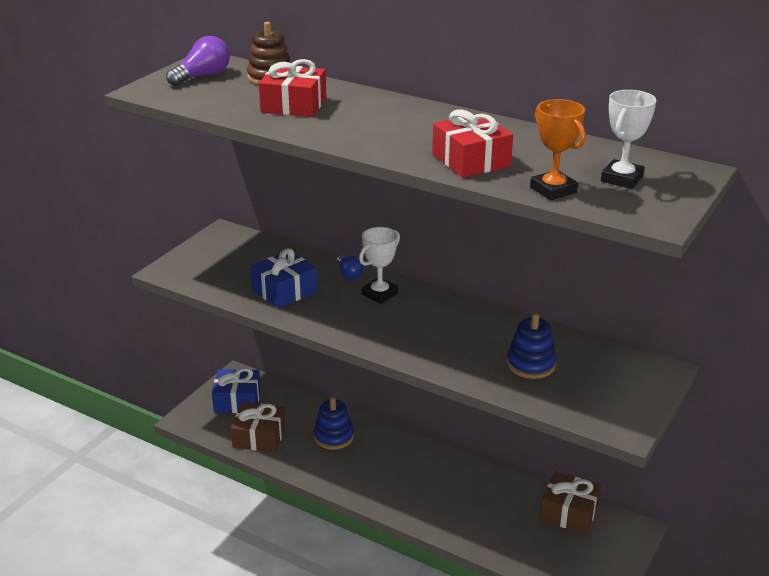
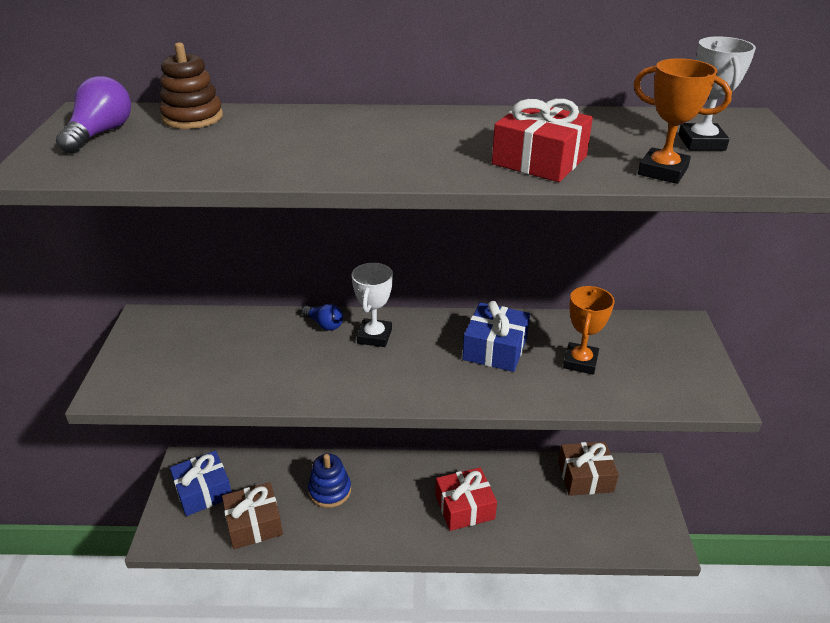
camera: 30 degrees left, 5 degrees up
blue gift [250,248,317,309] -> blue gift moved to [462,301,530,372]
red gift [259,59,326,117] -> red gift moved to [435,467,497,531]
blue stacking toy [507,313,557,379] -> orange trophy [563,286,615,375]

